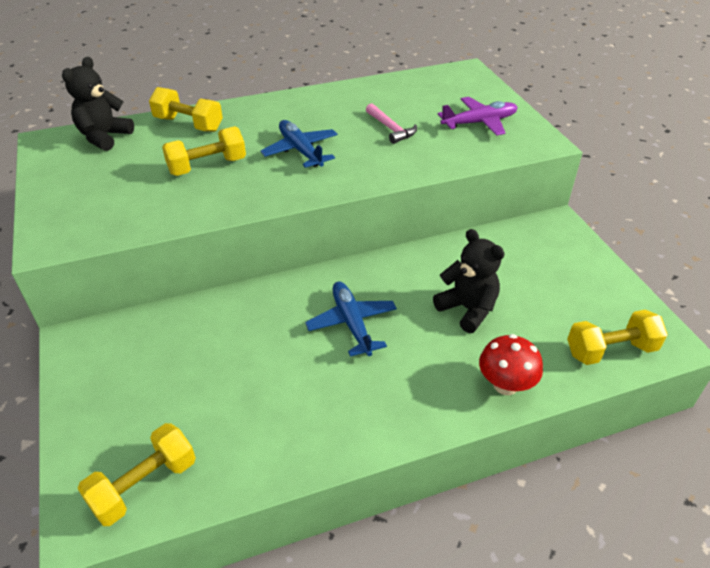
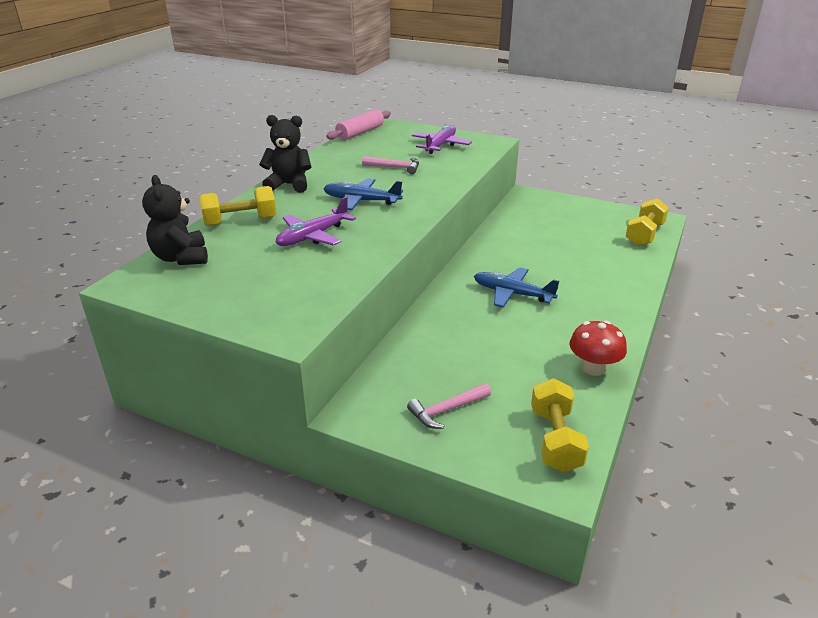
camera: 45 degrees left, 10 degrees down
yellow dumbbell [162,126,246,176] -> purple plane [275,197,356,246]
black teddy bear [433,229,505,333] -> black teddy bear moved to [259,115,311,193]
red mushroom [479,334,543,395] -> red mushroom moved to [569,321,627,376]
none -> pink rolling pin [326,109,391,140]
none -> pink hammer [407,383,491,429]

